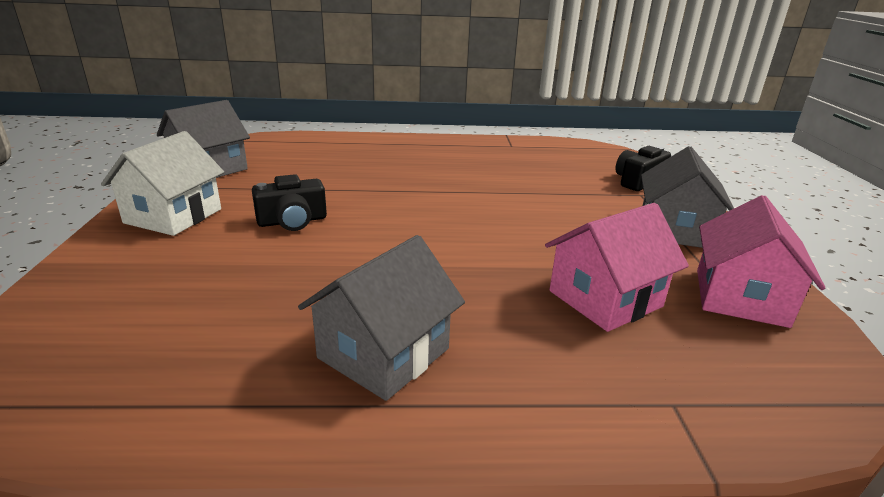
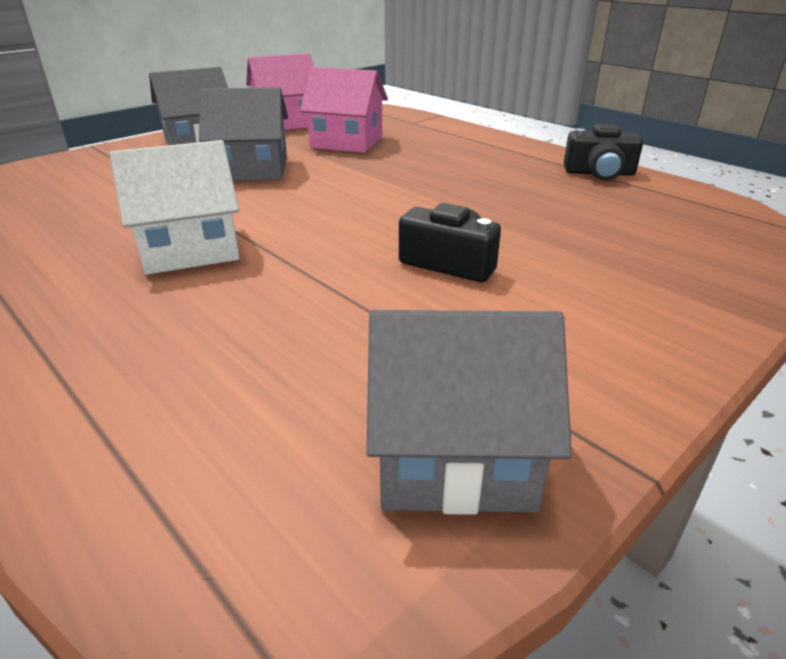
camera: 130 degrees left, 5 degrees up
white house [101,131,224,236] -> white house moved to [109,140,240,274]
grey house [298,235,465,401] -> grey house moved to [199,87,288,181]
black camera [615,146,671,191] -> black camera moved to [564,124,643,181]

